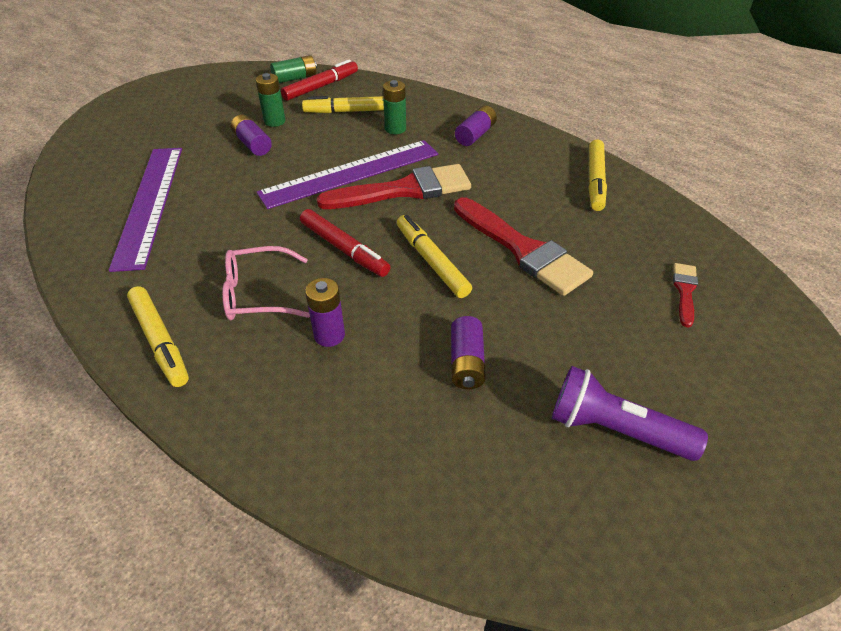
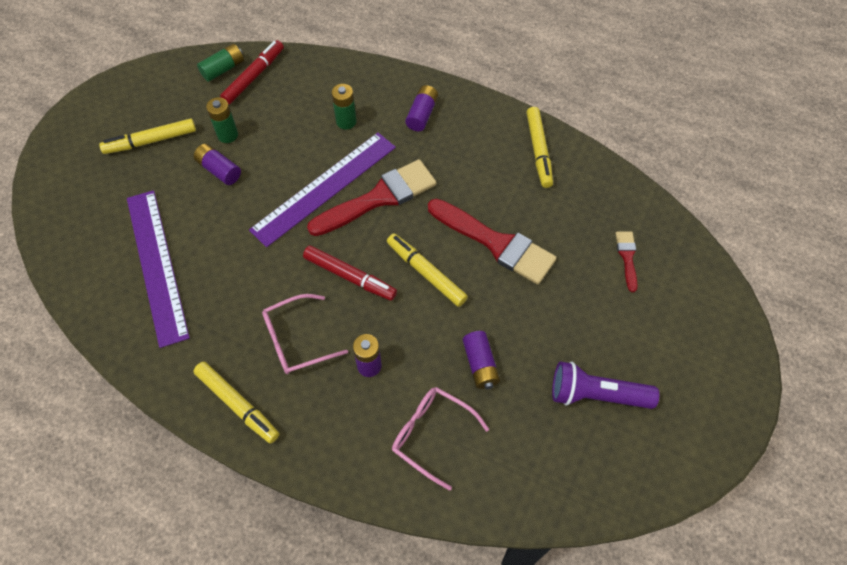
camera: 15 degrees left, 15 degrees up
yellow marker [302,96,384,113] -> yellow marker moved to [99,118,196,154]
none -> pink glasses [392,387,489,491]

